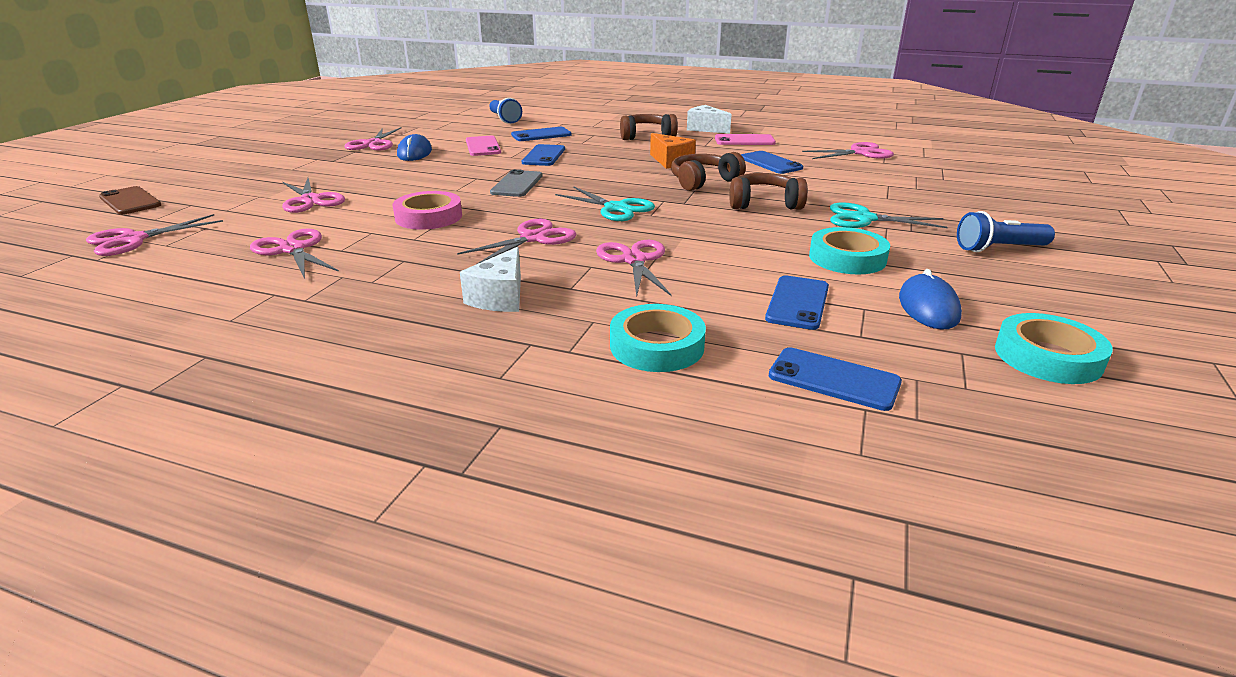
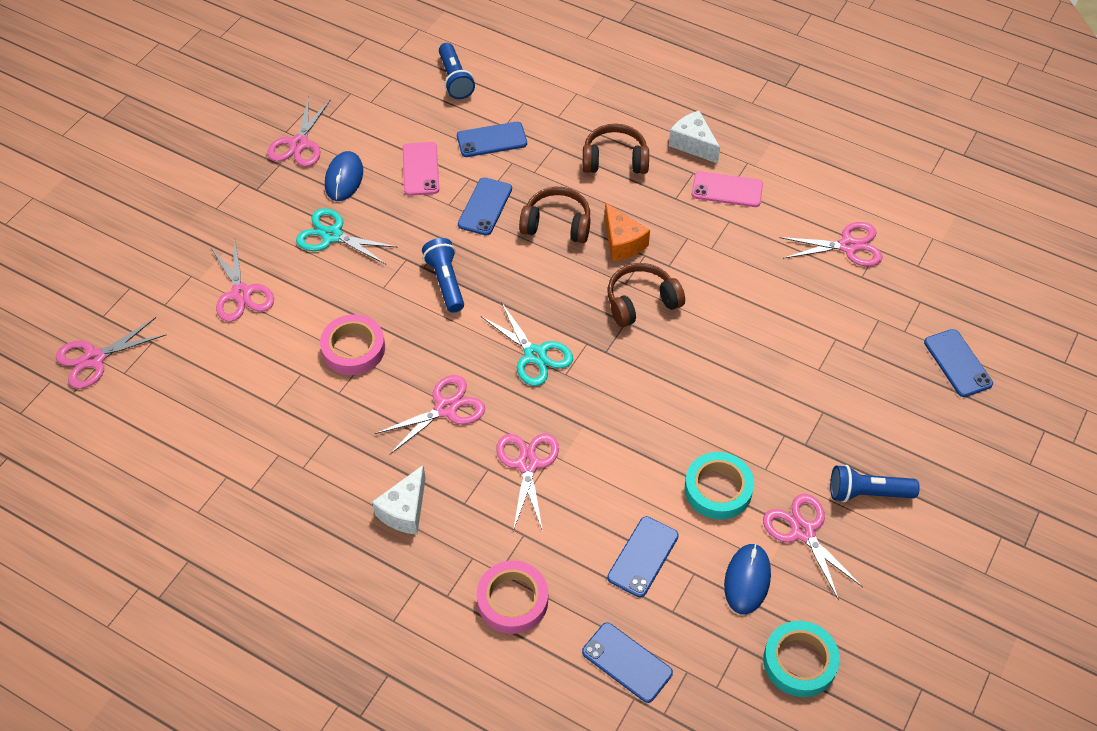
camera: 10 degrees right, 25 degrees up
brown phone [99,186,161,215] -> none
pink scissors [250,228,339,279] -> pink scissors moved to [763,494,863,600]
grey phone [490,169,543,197] -> blue flashlight [422,238,464,313]
turquoise tape [610,304,706,372] -> pink tape [477,561,548,634]
brown headphones [730,173,808,210] -> brown headphones moved to [519,187,591,243]
blue phone [741,151,803,174] -> blue phone moved to [924,329,993,397]
turquoise scissors [830,203,948,228] -> turquoise scissors moved to [296,208,397,265]

